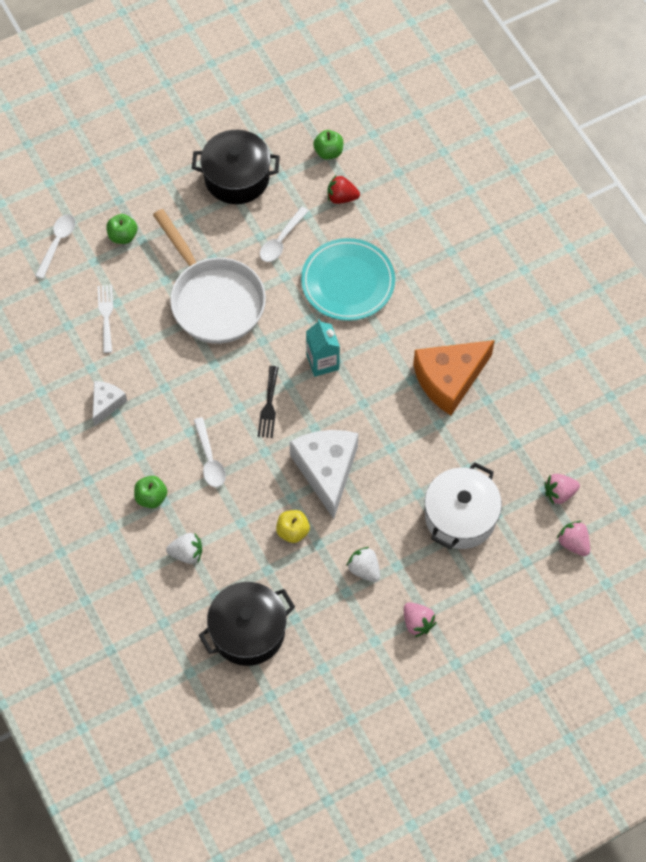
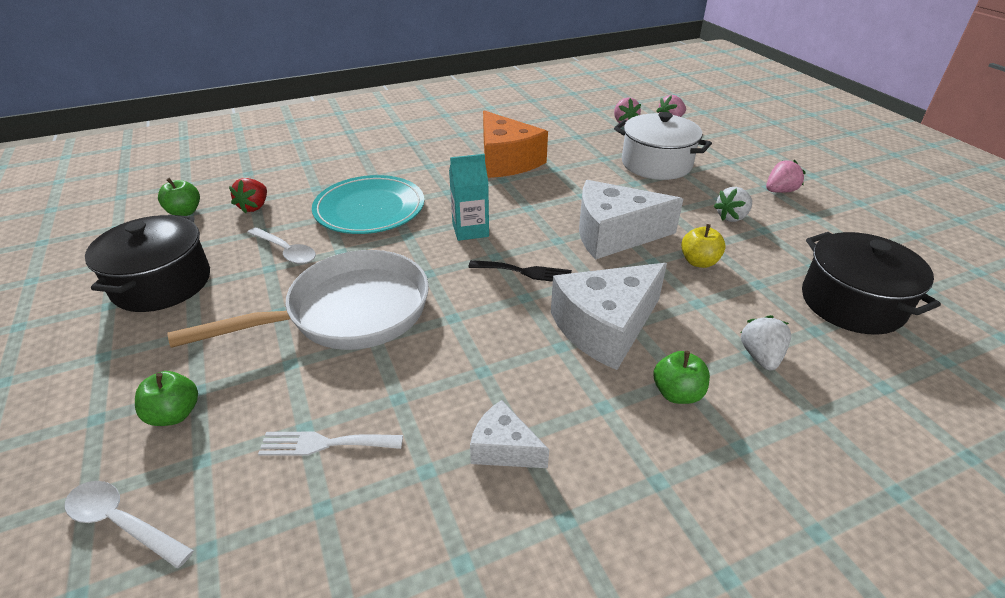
camera: 85 degrees left, 25 degrees down
white spoon [194,417,226,487] -> white cheese [551,263,667,370]

